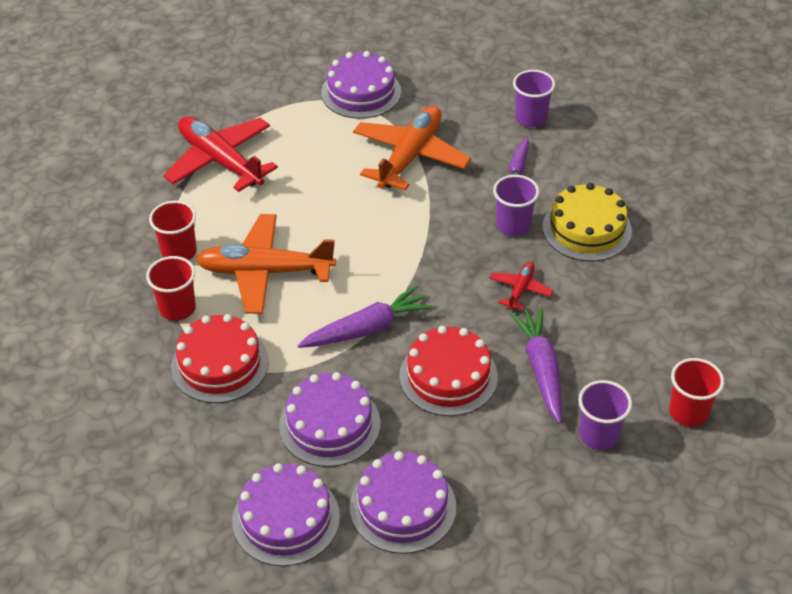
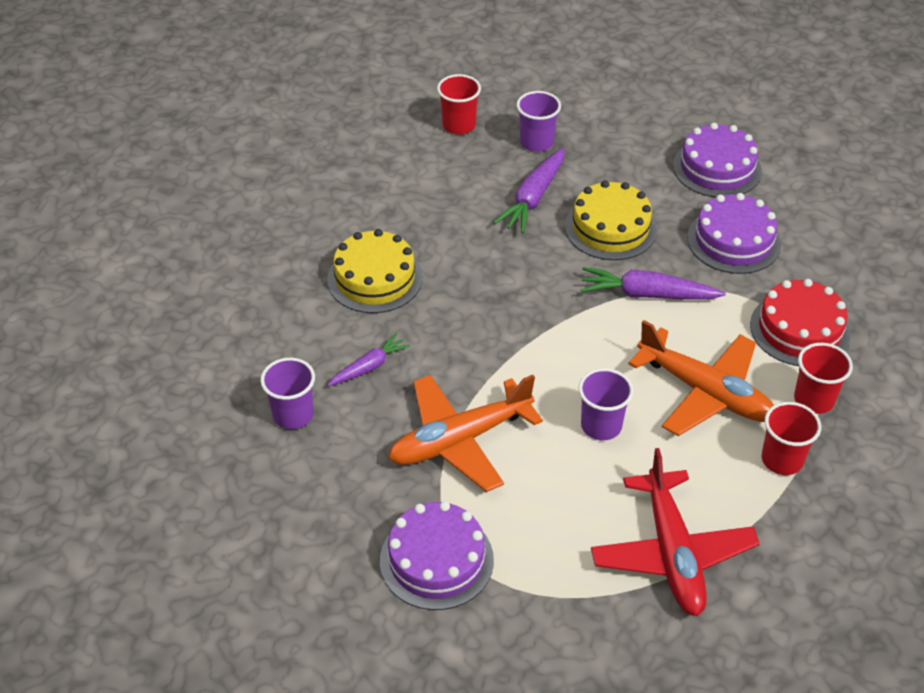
camera: 145 degrees left, 0 degrees up
purple cake [232,463,340,566] -> none
red cake [399,326,498,416] -> yellow cake [565,180,657,260]
red plane [490,262,553,310] -> none
purple cup [493,175,539,236] -> purple cup moved to [578,368,634,440]

